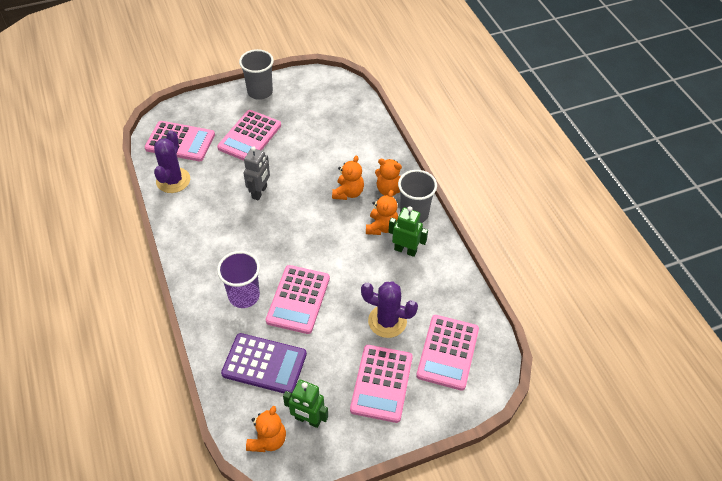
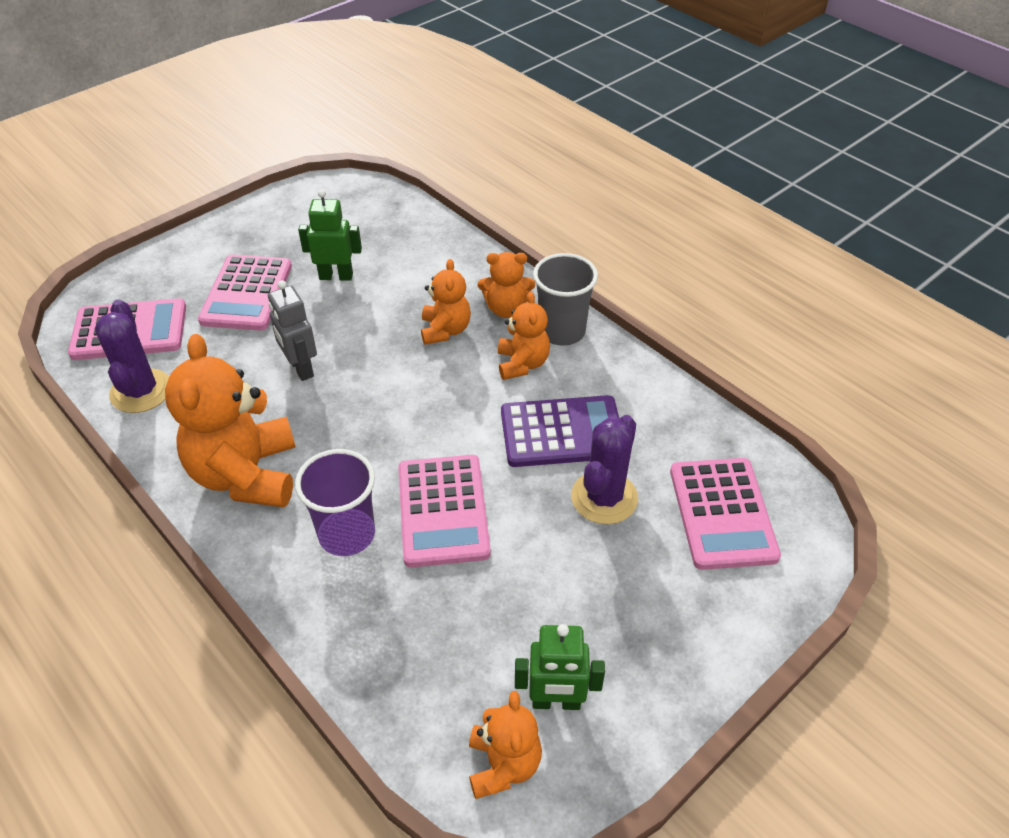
camera: 20 degrees left, 5 degrees down
purple calculator [221,333,307,393] -> purple calculator moved to [501,395,619,467]
grey cup [239,49,274,100] -> none
grey robot [244,146,270,200] -> grey robot turned 150 degrees clockwise [268,280,317,381]
pink calculator [350,345,413,423] -> none
purple cactus [361,281,418,338] -> purple cactus turned 60 degrees counterclockwise [571,415,638,524]
green robot [389,206,428,257] -> green robot moved to [298,190,362,281]
none -> orange teddy bear [165,334,295,507]

